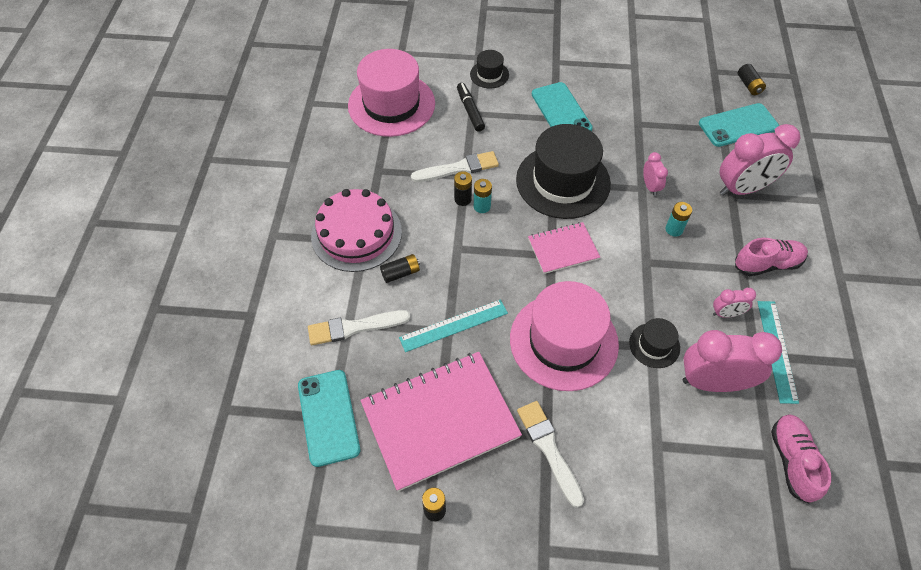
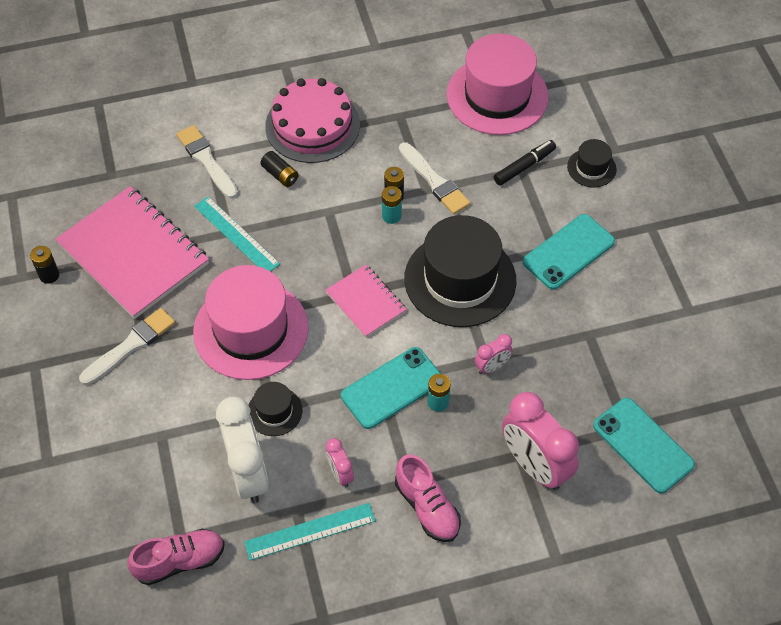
camera: 70 degrees right, 0 degrees up
turquoise phone [298,370,360,467] -> turquoise phone moved to [341,347,441,429]
pink clock [683,330,782,392] -> white clock [216,397,269,503]
black battery [738,64,766,95] -> none

